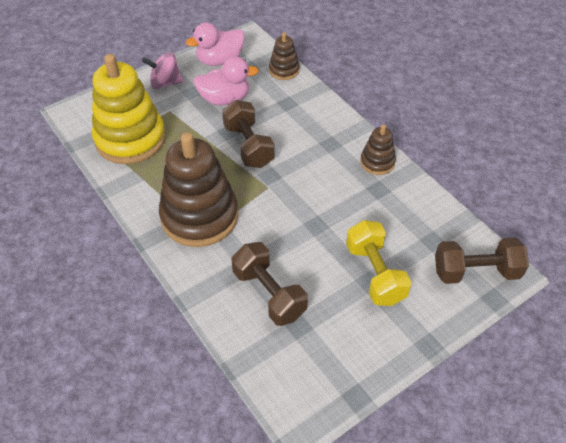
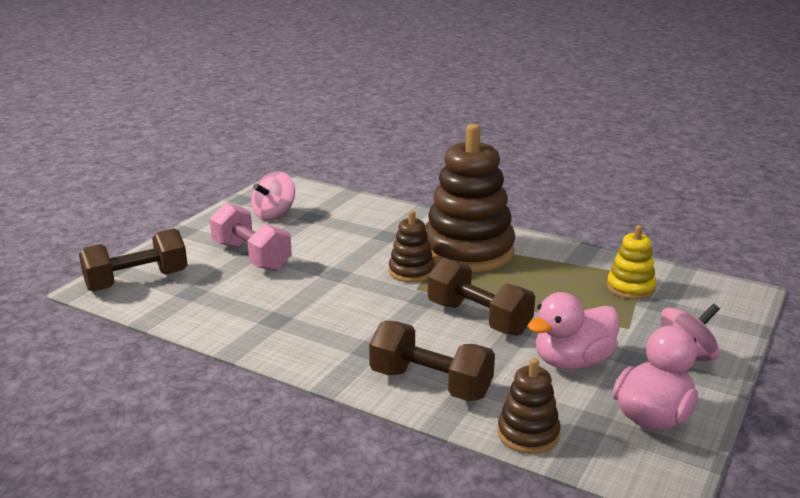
camera: 155 degrees right, 25 degrees down
yellow stacking toy [92,54,165,164] -> yellow stacking toy [607,225,656,299], size x0.48
brown dumbbell [232,242,308,326] -> brown dumbbell moved to [369,321,495,401]
yellow dumbbell [346,220,412,306] -> pink dumbbell [209,203,292,271]
brown stacking toy [360,124,396,175] -> brown stacking toy moved to [389,210,435,282]
none -> pink spinning top [251,171,295,221]

